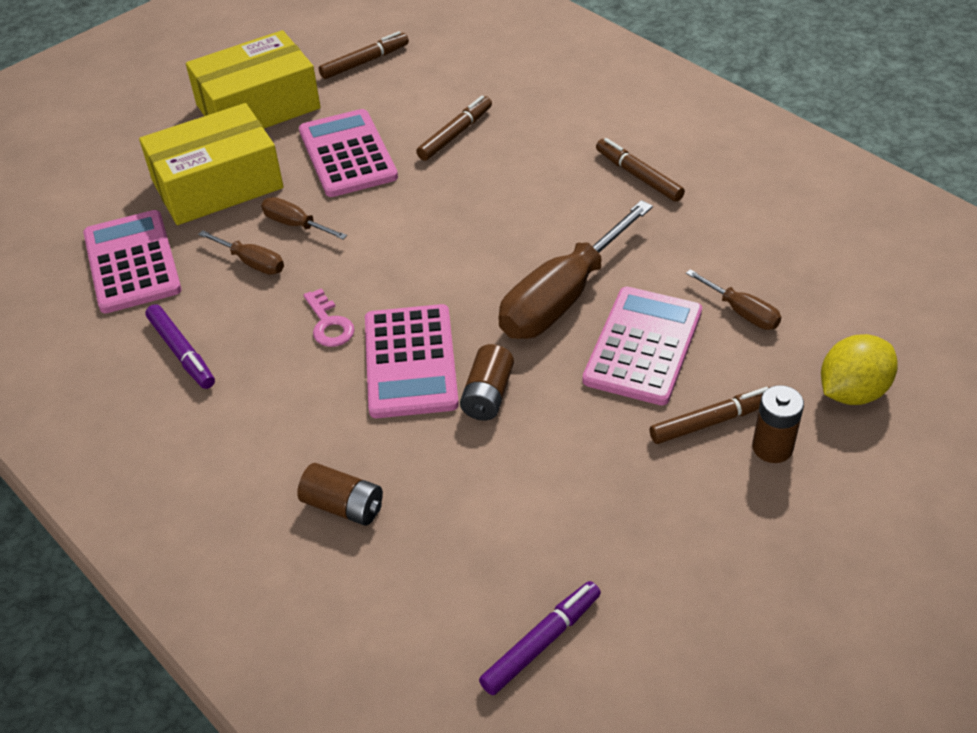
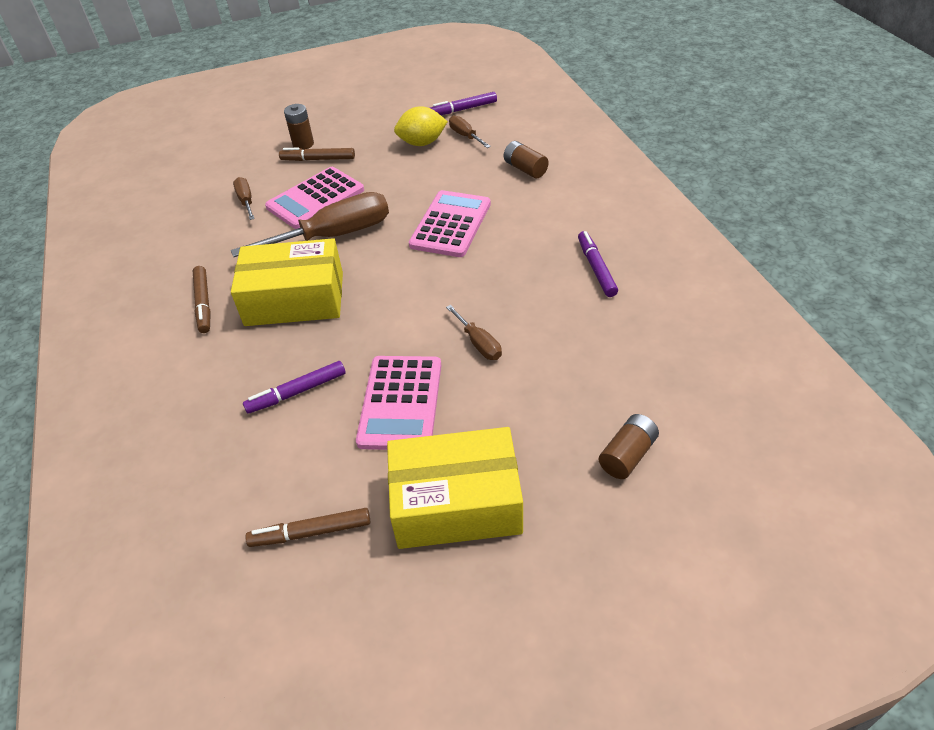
camera: 155 degrees left, 0 degrees up
pink calculator [83,210,182,313] -> none
yellow box [139,103,284,225] -> yellow box moved to [231,238,343,326]
brown screwdriver [198,230,284,275] -> brown screwdriver moved to [449,115,491,148]
pink key [304,288,355,347] -> none
brown marker [416,95,492,161] -> purple marker [243,361,346,414]
brown battery [460,344,514,420] -> brown battery moved to [598,414,659,479]
yellow lemon [821,334,898,405] -> yellow lemon moved to [394,106,448,146]

